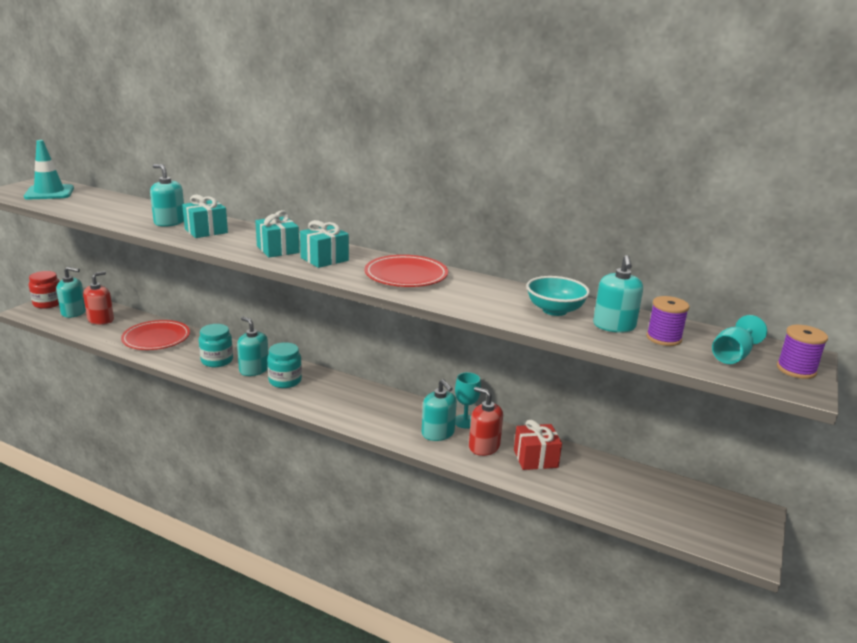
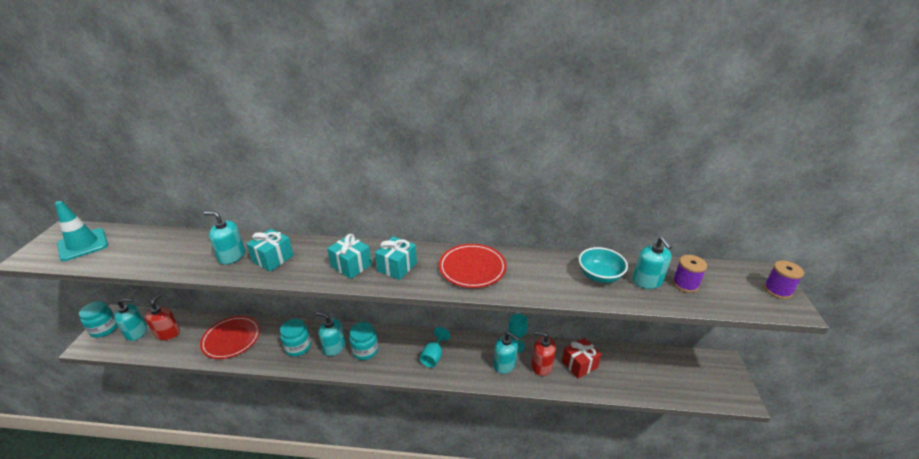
camera: 20 degrees left, 10 degrees up
red jar [29,271,60,309] -> turquoise jar [79,301,118,338]
turquoise goblet [712,315,767,364] -> turquoise goblet moved to [420,327,450,368]

